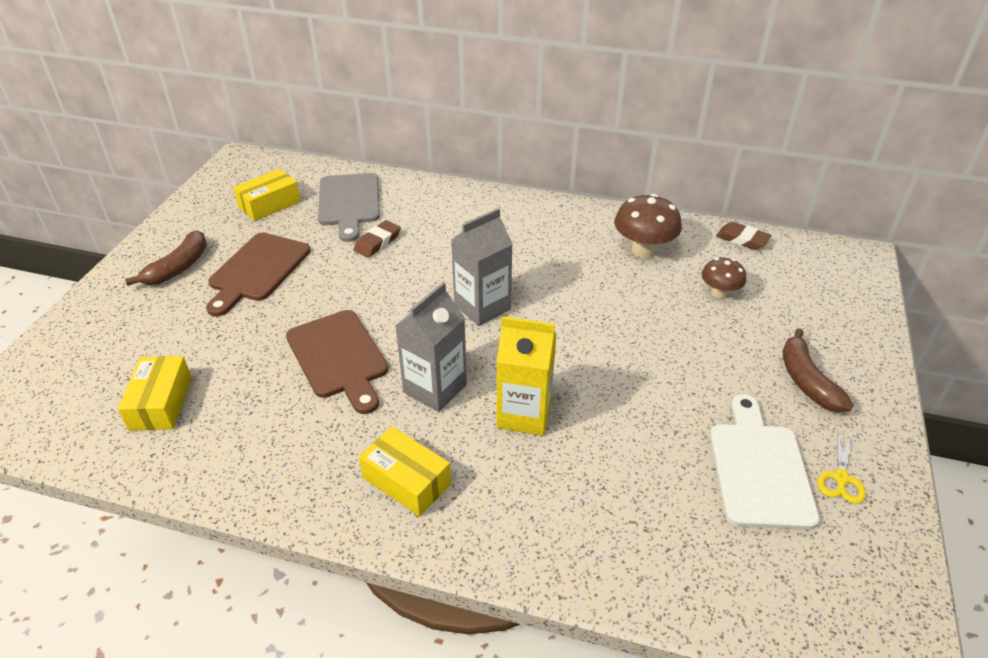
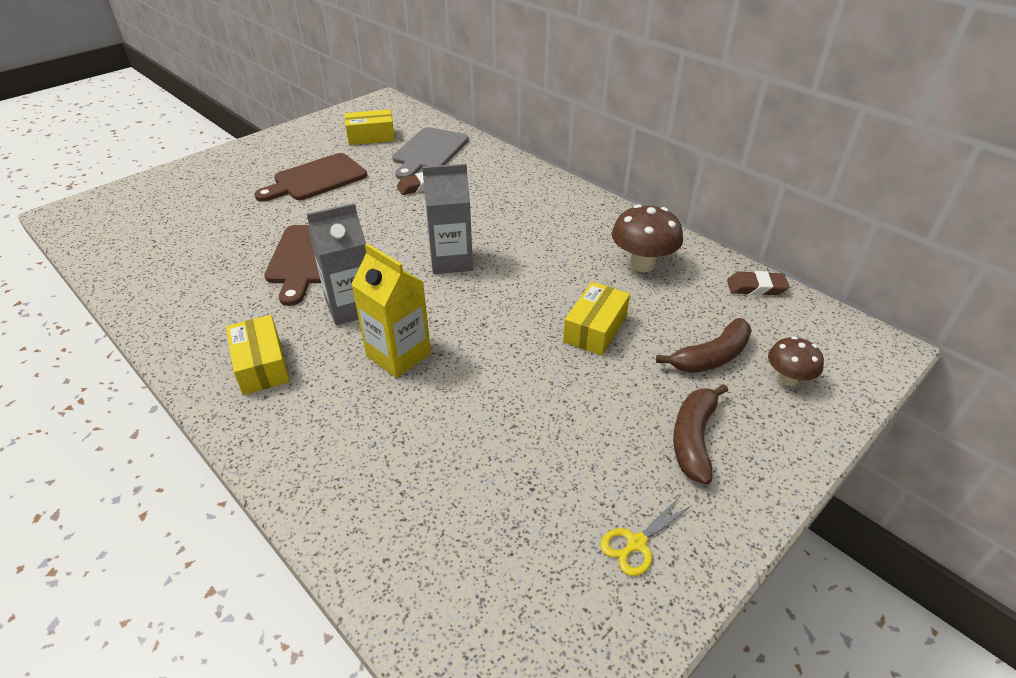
camera: 30 degrees right, 0 degrees up
yellow box [118,356,192,430] -> yellow box moved to [563,282,630,356]
brown banana [125,230,207,286] -> brown banana moved to [656,318,752,373]
brown mushroom [702,258,746,299] -> brown mushroom moved to [768,336,824,386]
white cutting board [710,394,820,530] -> none
brown eraser [716,222,772,250] -> brown eraser turned 60 degrees counterclockwise [727,271,789,295]

